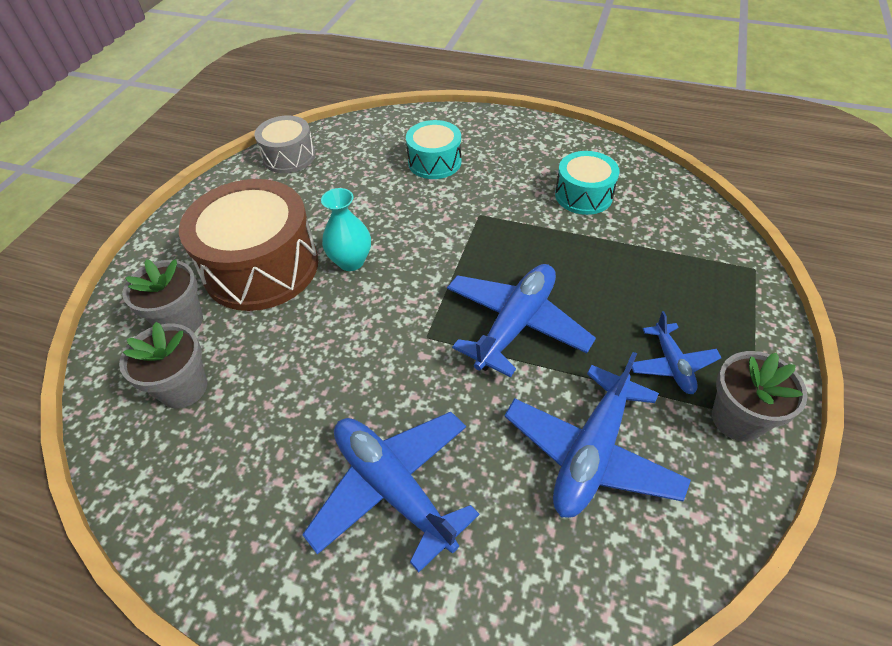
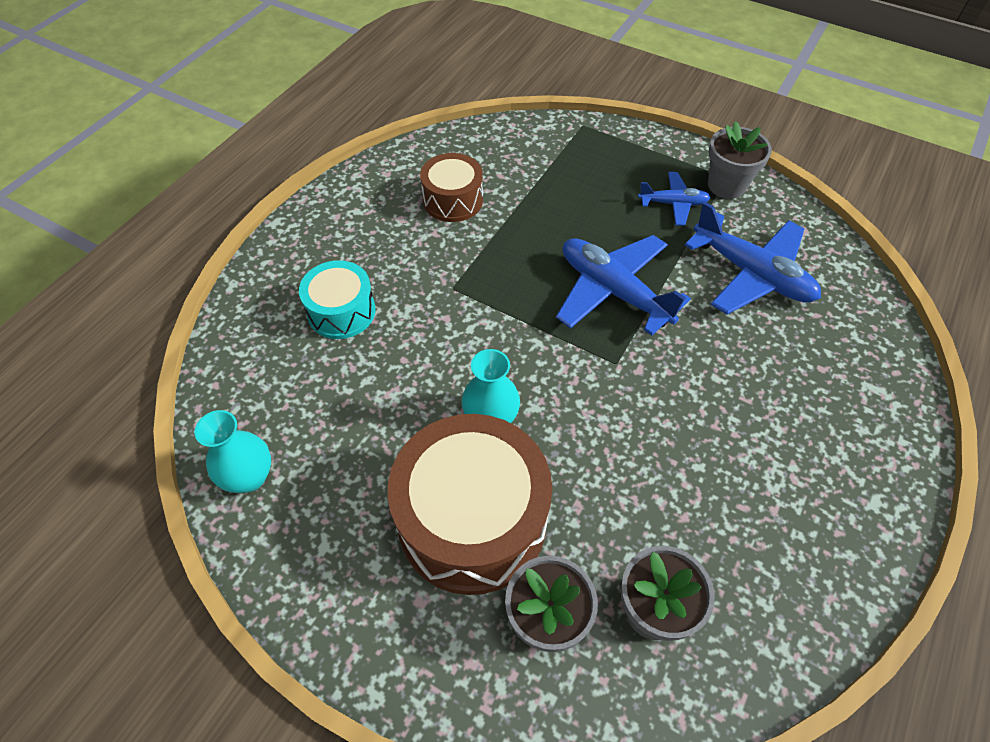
camera: 80 degrees left, 5 degrees up
grey drum [255,116,316,173] -> turquoise vase [195,410,271,493]
blue plane [302,412,479,573] -> none
turquoise drum [555,151,619,215] -> brown drum [420,153,483,222]

